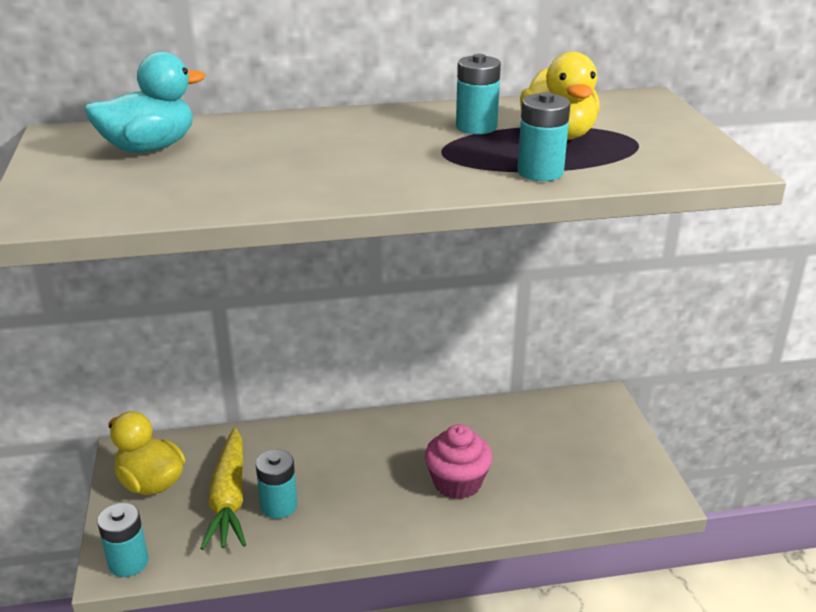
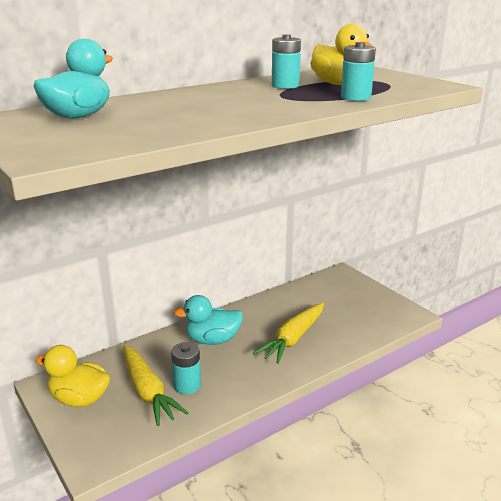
camera: 25 degrees left, 5 degrees down
turquoise battery [97,503,149,577] -> none
pink cupcake [425,424,492,499] -> yellow carrot [253,303,324,364]
none -> turquoise duck [174,295,243,345]

